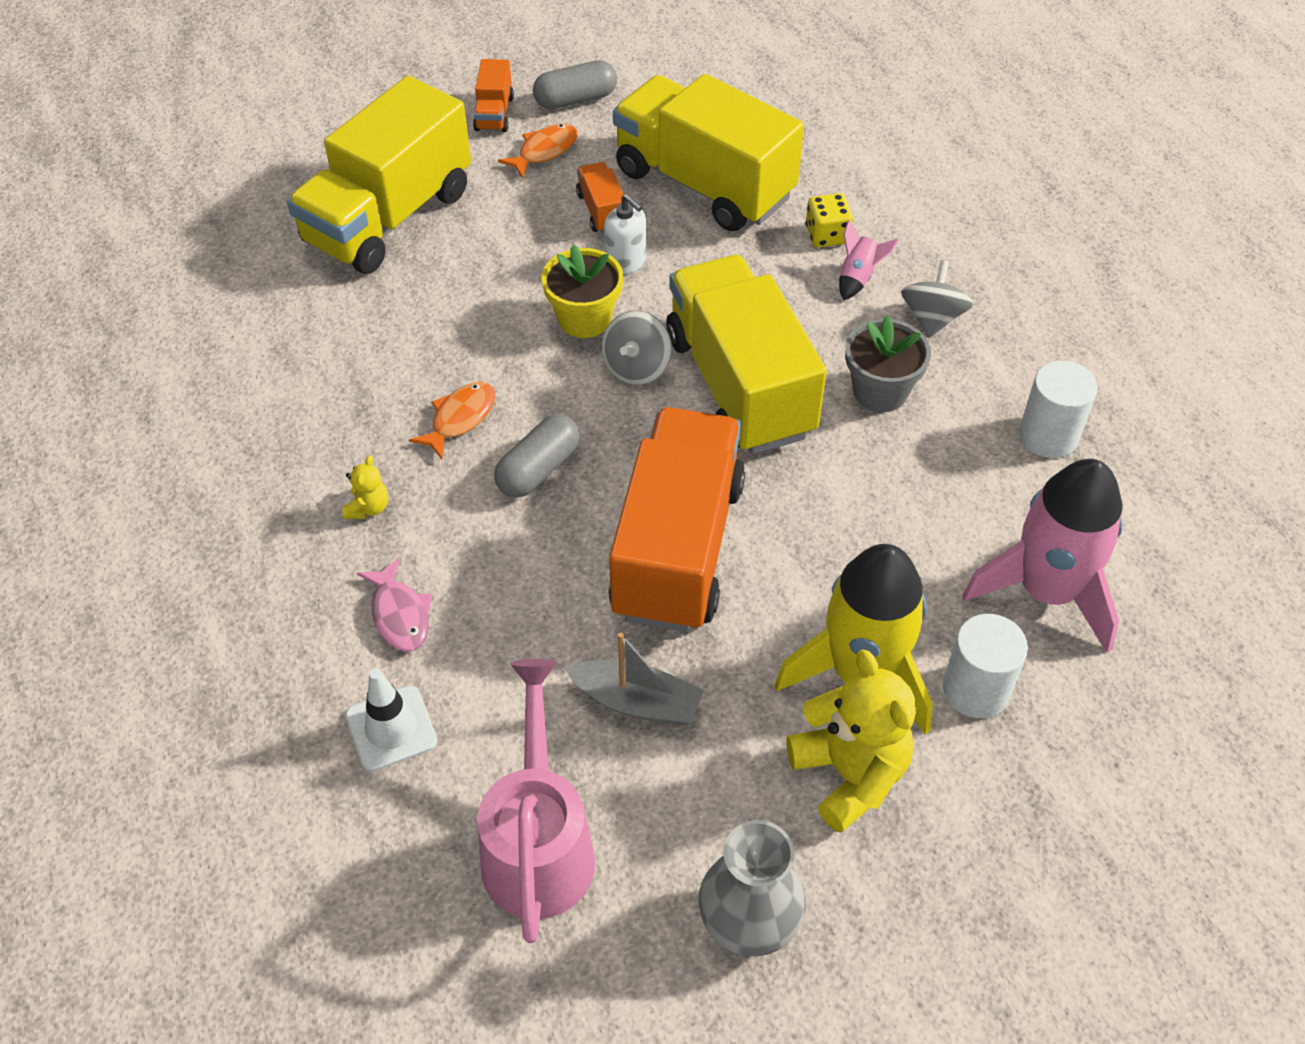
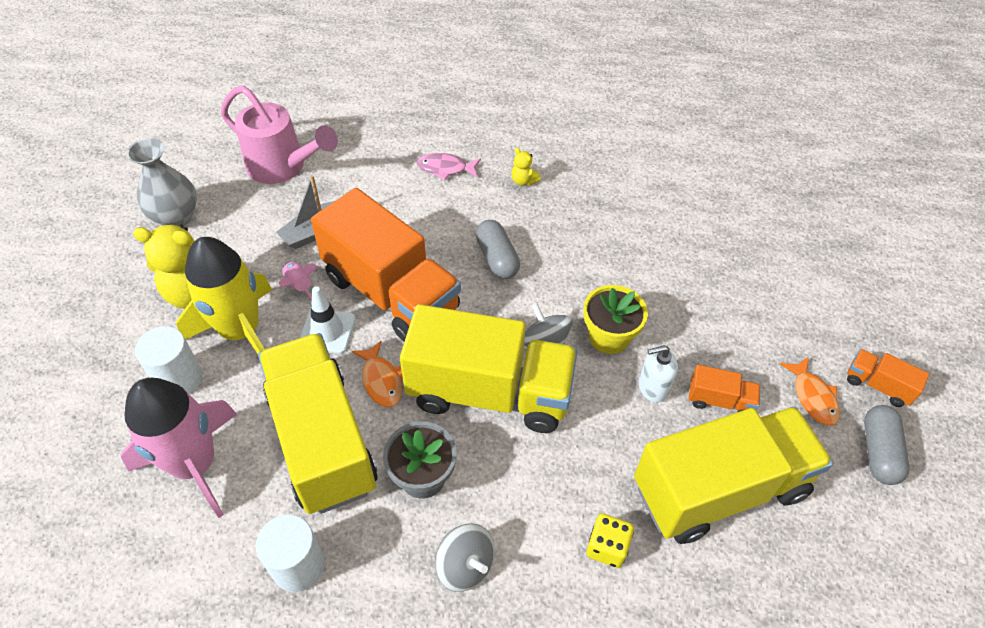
camera: 120 degrees right, 0 degrees up
yellow truck [287,76,471,274] -> yellow truck moved to [258,333,377,514]
white traffic cone [345,669,437,772] -> white traffic cone moved to [300,286,356,354]
orange fish [409,382,495,459] -> orange fish moved to [352,341,402,407]
pink rocket [839,220,899,300] -> pink rocket moved to [279,262,318,302]

